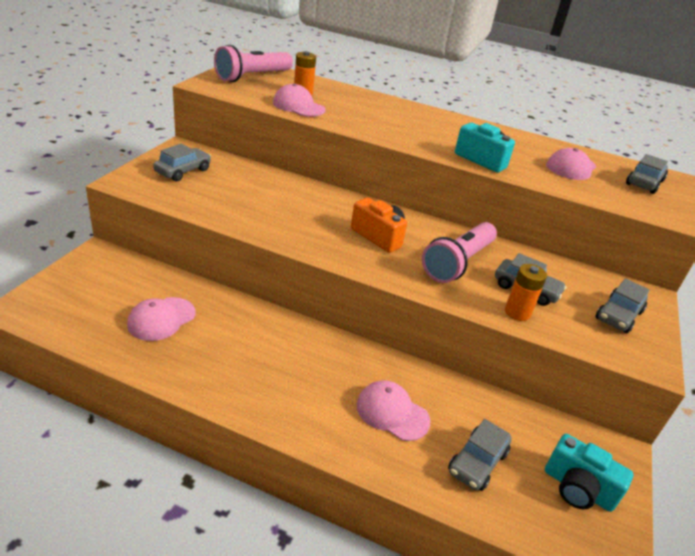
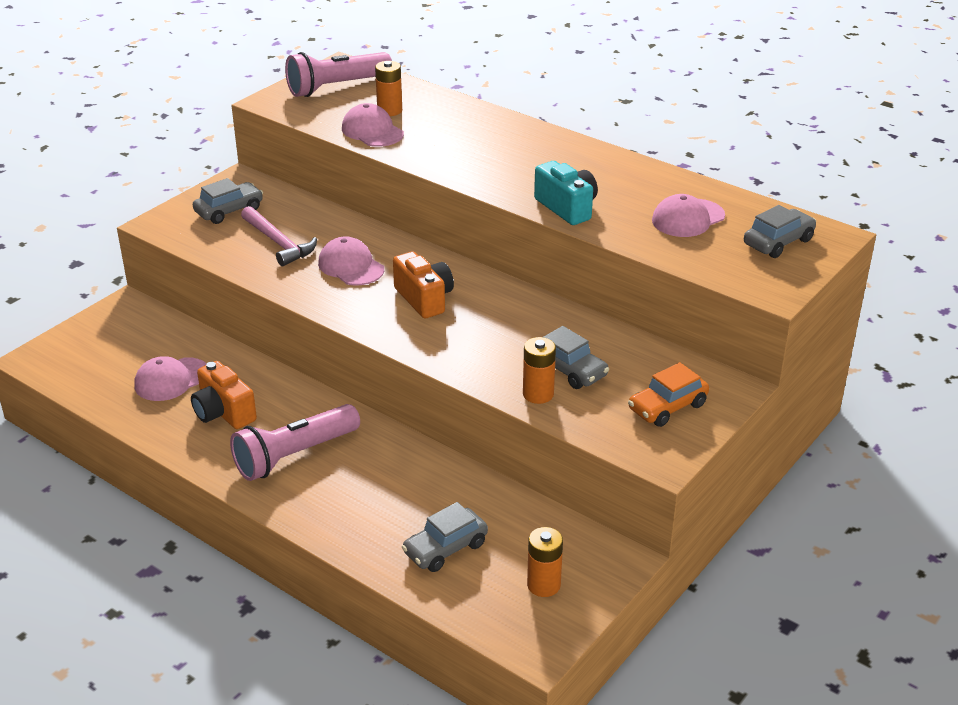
camera: 20 degrees right, 0 degrees up
pink cap [357,380,430,441] -> pink cap moved to [318,236,384,285]
pink flashlight [422,222,497,283] -> pink flashlight moved to [230,404,360,481]
turquoise camera [545,434,633,512] -> orange battery [527,527,563,597]
grey car [596,278,649,334] -> orange car [628,362,709,427]
none -> orange camera [191,361,257,429]
none -> pink hammer [241,206,317,266]

